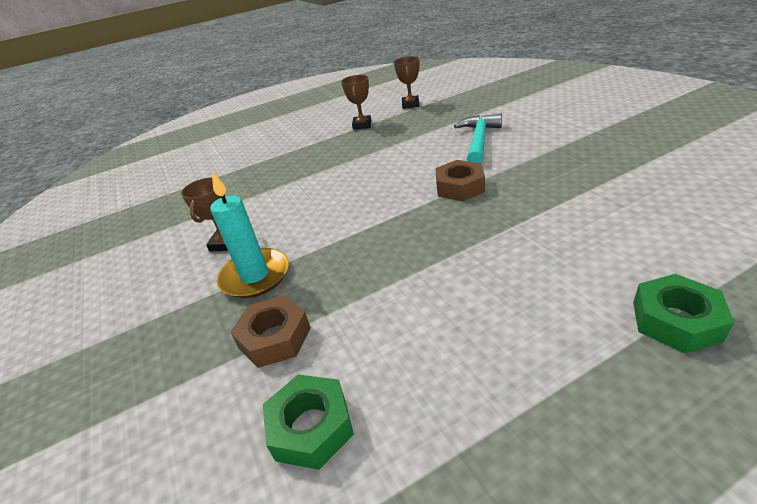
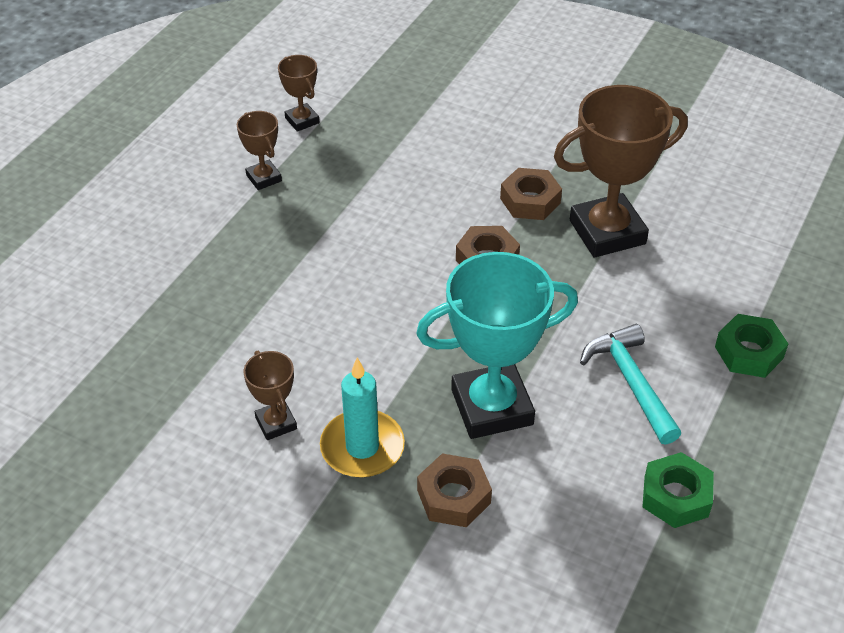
camera: 40 degrees left, 10 degrees up
green nut [263,374,354,470] -> green nut moved to [642,452,714,528]
turquoise hammer [454,114,502,163] -> turquoise hammer moved to [580,324,681,445]
none -> turquoise trophy [416,252,578,439]
none -> brown nut [500,168,562,220]
none -> brown trophy [554,85,688,258]

